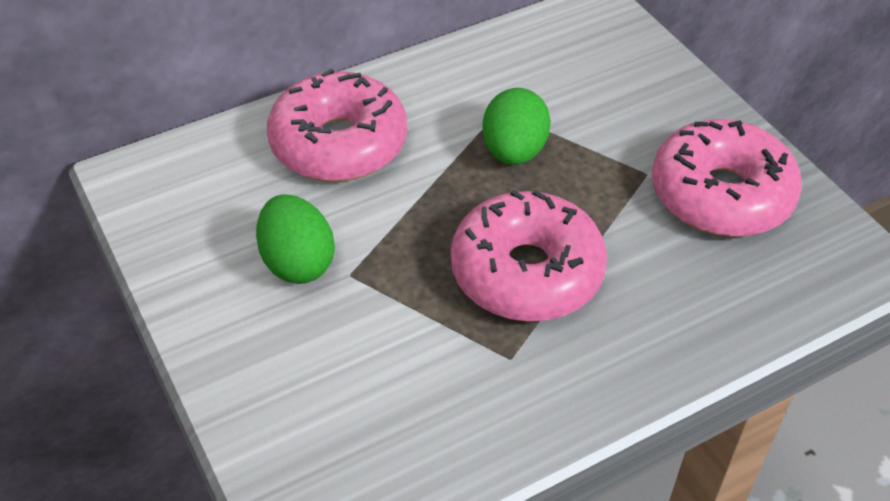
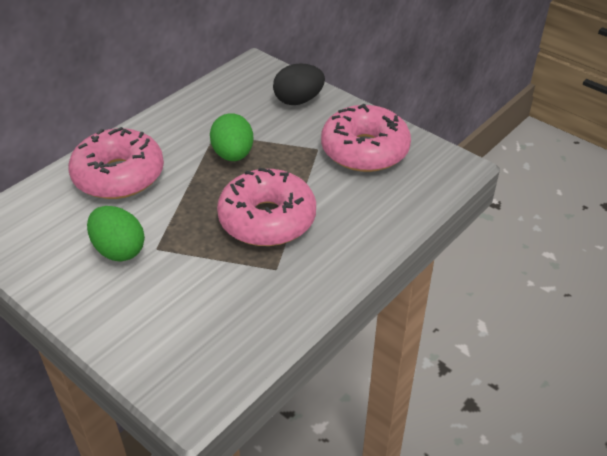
camera: 20 degrees left, 5 degrees down
none -> black egg [273,63,325,105]

